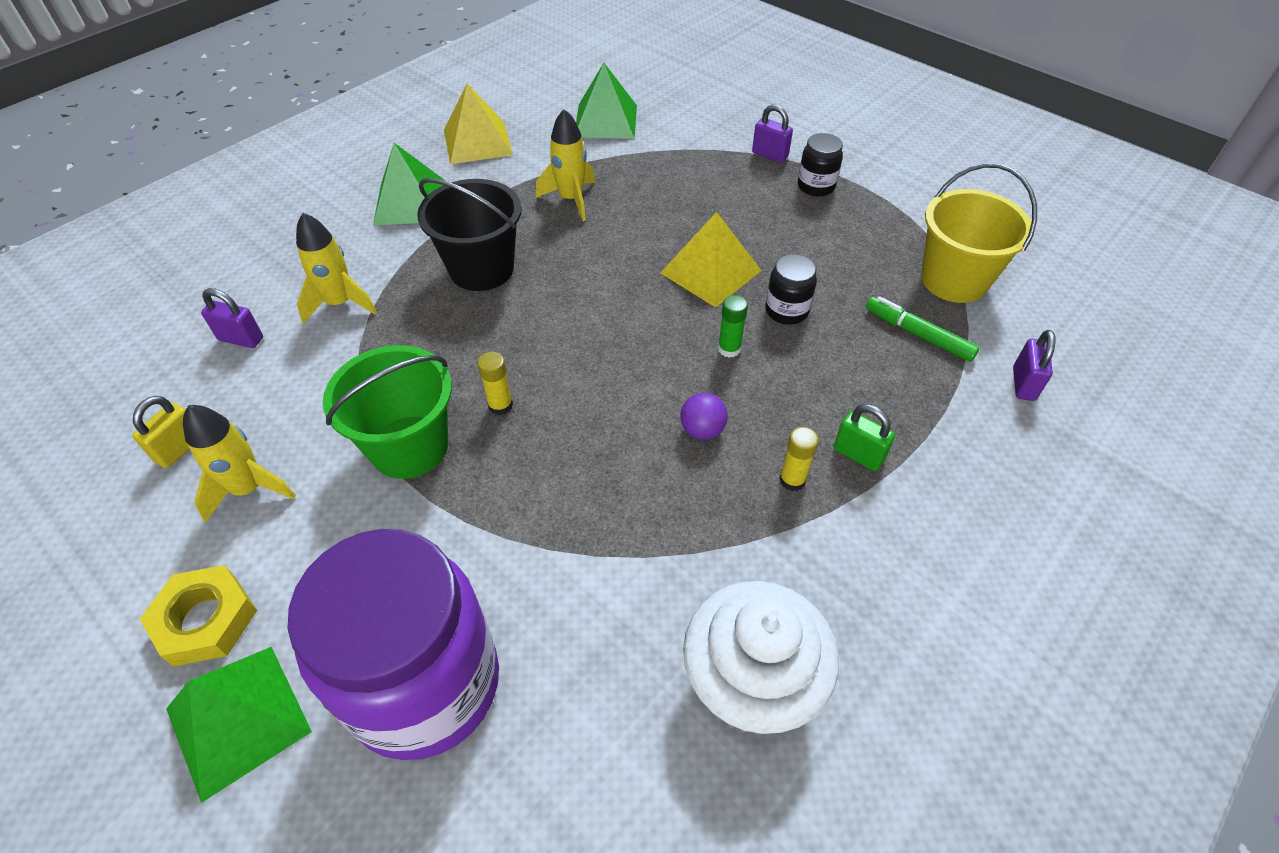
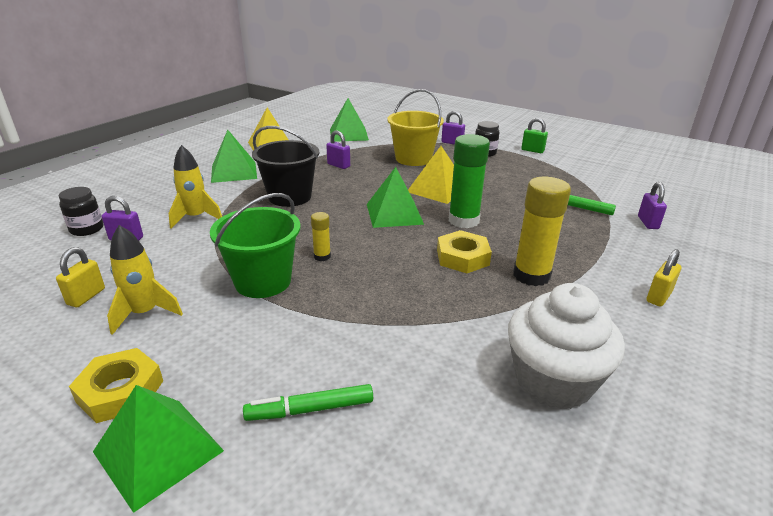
camera: 10 degrees left, 20 degrees down
purple jar [287,529,499,760] -> green marker [243,384,373,421]
yellow rocket [536,109,595,221] -> purple padlock [326,130,350,169]
purple ball [680,393,728,440] -> yellow nut [437,230,492,273]
green glue stick [718,295,748,358] -> green glue stick [449,134,490,228], size x2.06
black jar [765,254,817,325] -> black jar moved to [59,187,103,236]
yellow glue stick [779,427,819,491] -> yellow glue stick [513,177,571,286], size x2.06
green padlock [834,404,895,471] -> green padlock moved to [522,118,548,153]
yellow bucket [922,163,1037,303] -> yellow bucket moved to [387,89,444,166]
none -> green pyramid [367,167,424,228]
none -> yellow padlock [647,249,681,307]

